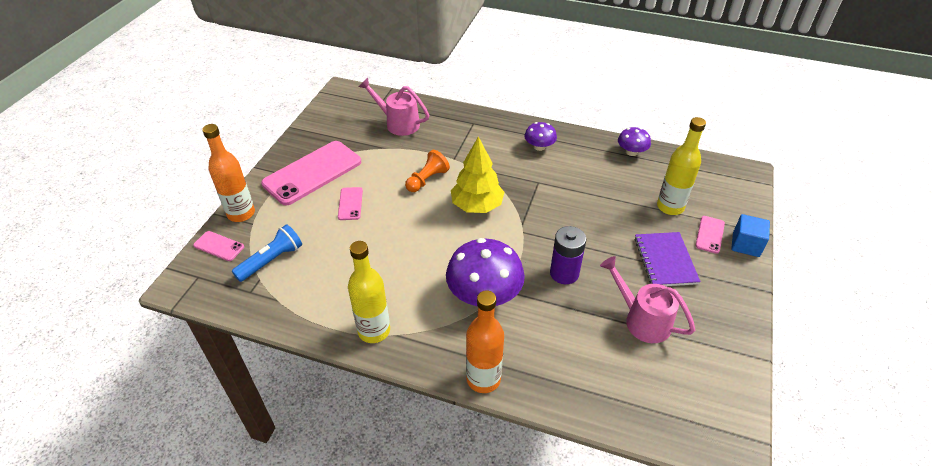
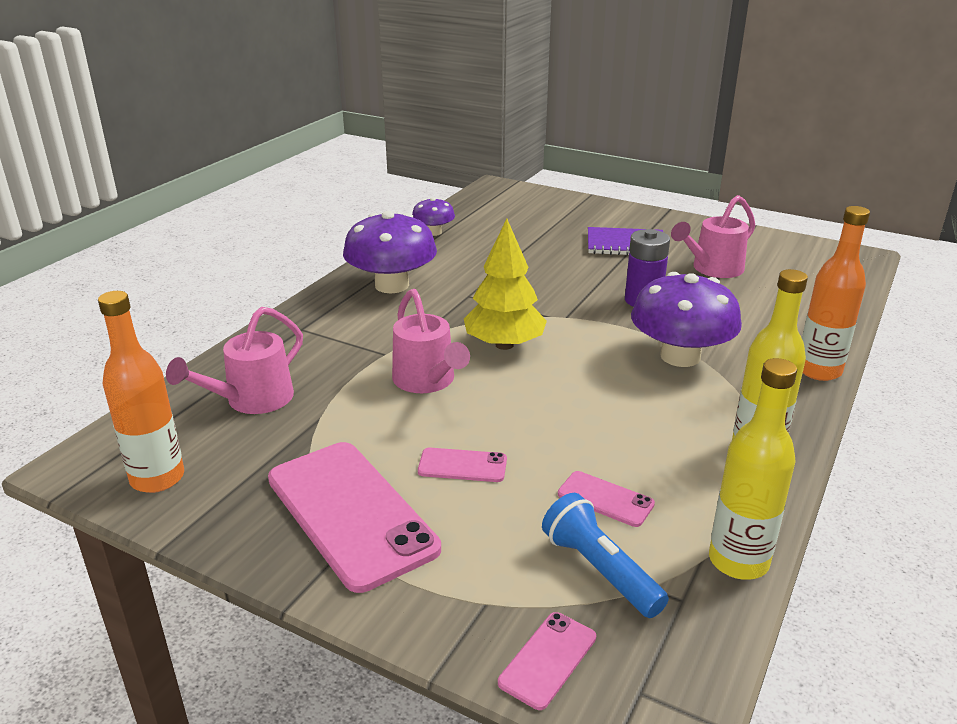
camera: 80 degrees left, 15 degrees down
orange bottle [202,124,255,222] -> orange bottle moved to [98,291,184,493]
orange pawn [405,150,450,192] -> pink watering can [392,289,470,393]
purple mushroom [524,122,557,151] -> purple mushroom [343,211,437,294], size x1.89
yellow bottle [657,117,706,215] -> yellow bottle moved to [709,358,797,580]
pink phone [695,216,725,254] -> pink phone moved to [558,471,655,527]
blue cube [731,214,770,257] -> none

